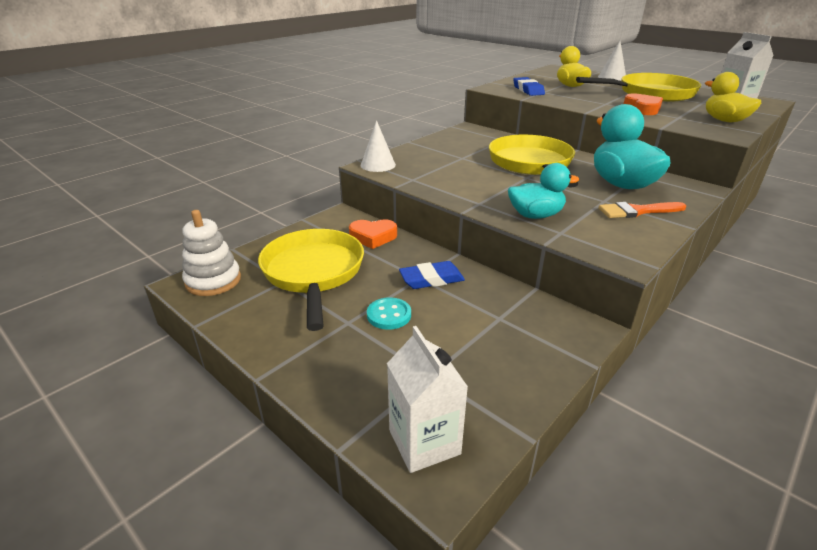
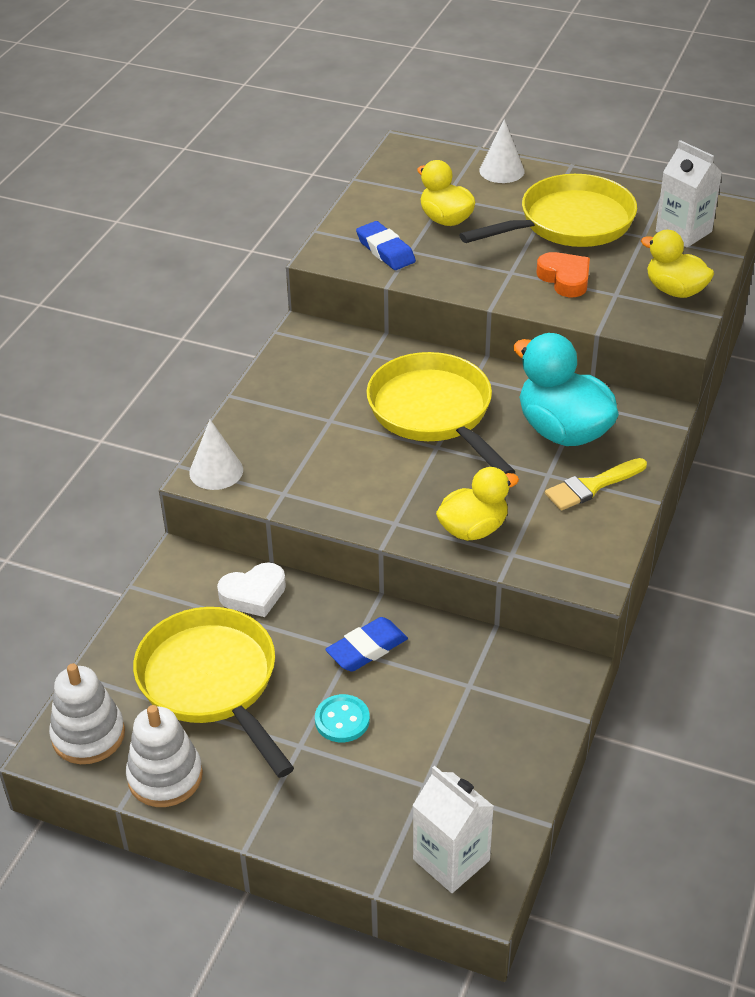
camera: 20 degrees left, 10 degrees up
orange heart [349,219,397,249] -> white heart [217,563,286,617]
turquoise duck [508,163,579,219] -> yellow duck [436,467,519,541]
orange brush [599,202,686,218] -> yellow brush [545,458,647,511]
none -> white stacking toy [126,705,203,807]

